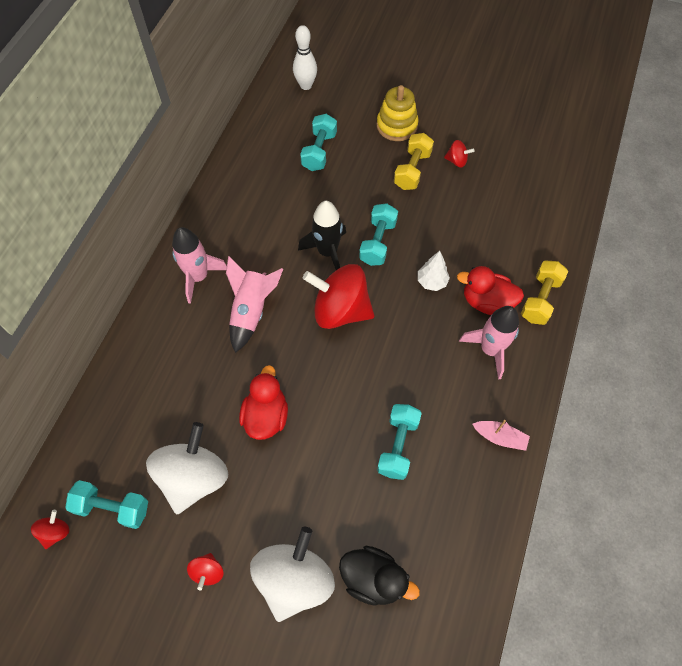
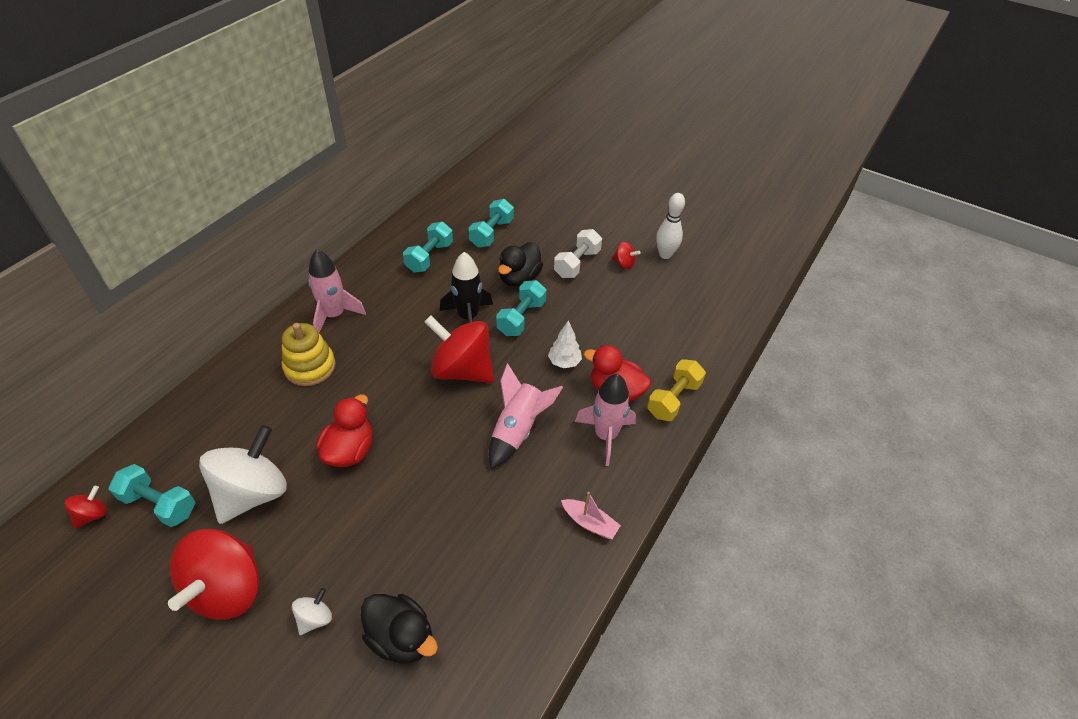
camera: 10 degrees right, 15 degrees down
red spinning top [187,553,224,591] -> red spinning top [168,529,259,620], size x2.30
pink rocket [226,256,283,353] -> pink rocket moved to [489,363,563,469]
white spinning top [250,527,335,622] -> white spinning top [292,588,332,635], size x0.44
white bowling pin [293,25,317,90] -> white bowling pin moved to [656,193,685,259]
yellow stacking toy [376,85,419,141] -> yellow stacking toy moved to [282,323,336,386]
turquoise dumbbell [377,404,422,480] -> turquoise dumbbell moved to [403,222,453,273]
yellow dumbbell [394,133,434,190] -> white dumbbell [554,229,602,278]
none -> black duck [498,242,543,287]

